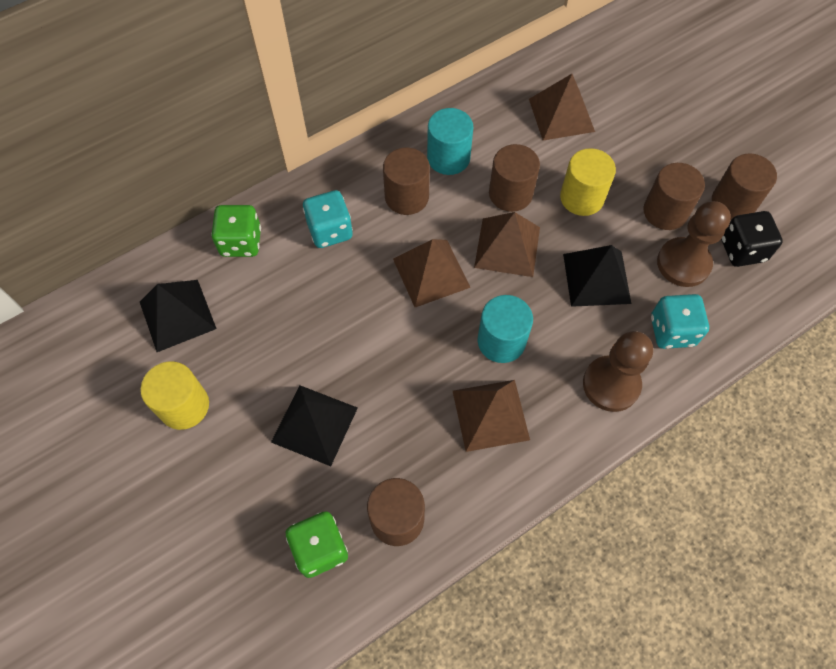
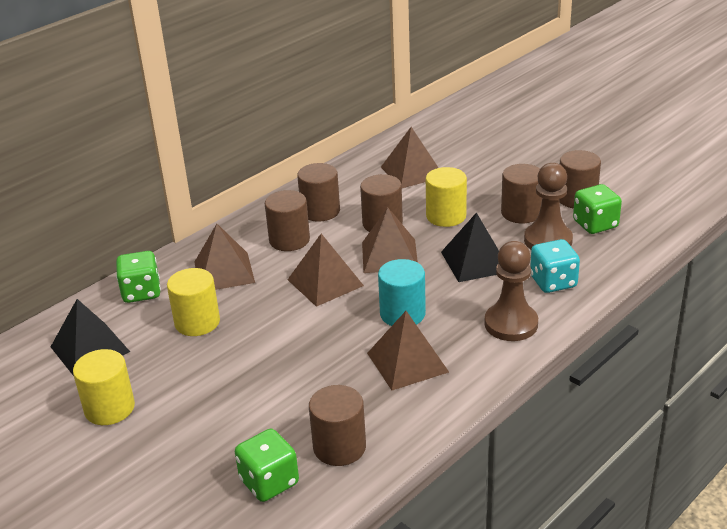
camera: 10 degrees left, 30 degrees down
black pyramid [271,385,358,466] -> none
turquoise dice [303,190,353,248] -> brown pyramid [195,224,255,290]
turquoise cylinder [427,108,473,175] -> brown cylinder [297,163,340,222]
black dice [721,211,783,267] -> green dice [573,184,622,234]
none -> yellow cylinder [167,268,220,336]

